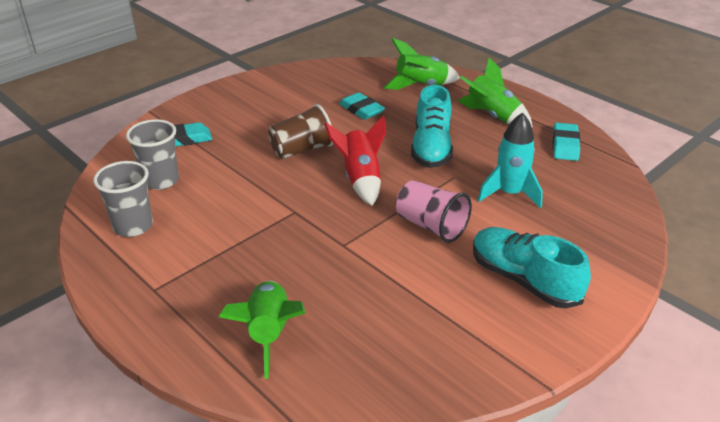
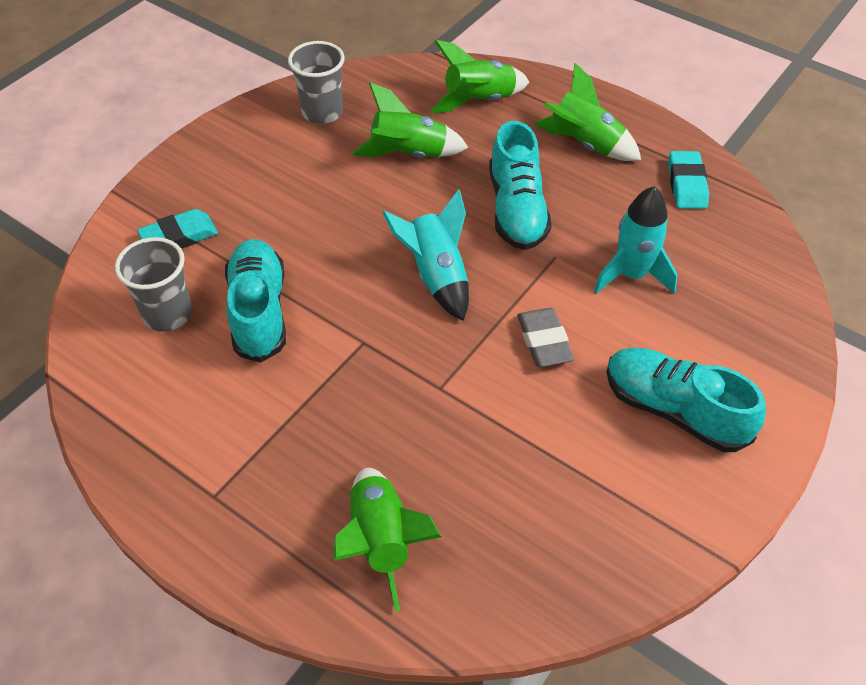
camera: 10 degrees left, 15 degrees up
grey cup [93,161,153,237] -> grey cup moved to [288,41,345,124]
brown cup [268,104,333,159] -> none
red rocket [324,116,386,206] -> turquoise rocket [382,189,469,321]
turquoise eraser [339,92,385,120] -> green rocket [352,82,468,158]
pink cup [396,180,472,243] -> grey eraser [517,308,574,367]
none -> turquoise shoe [225,239,286,362]

